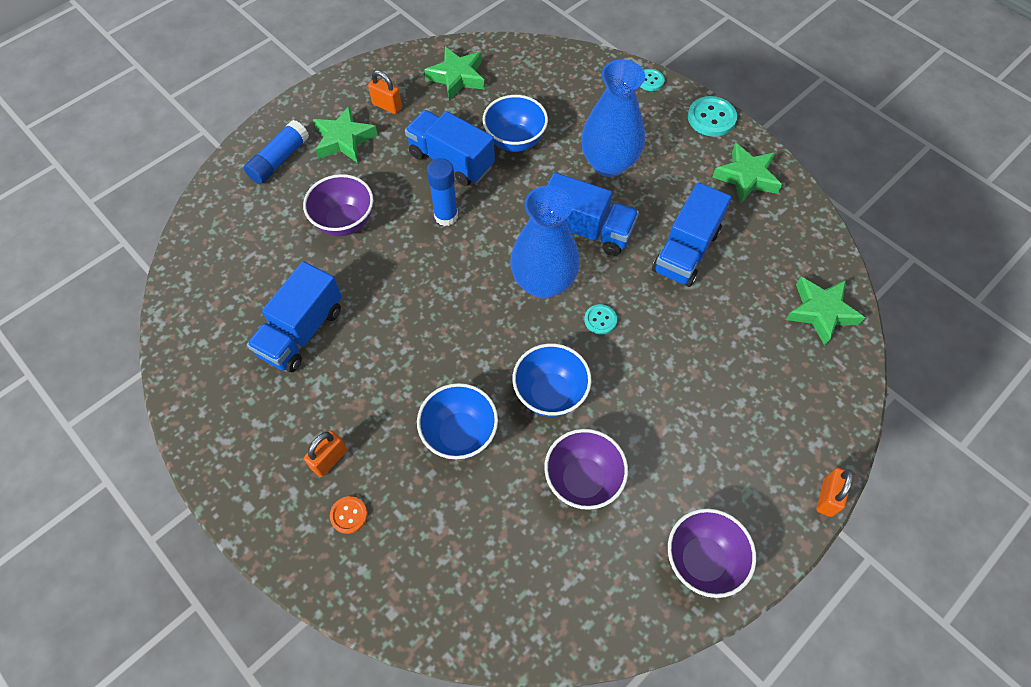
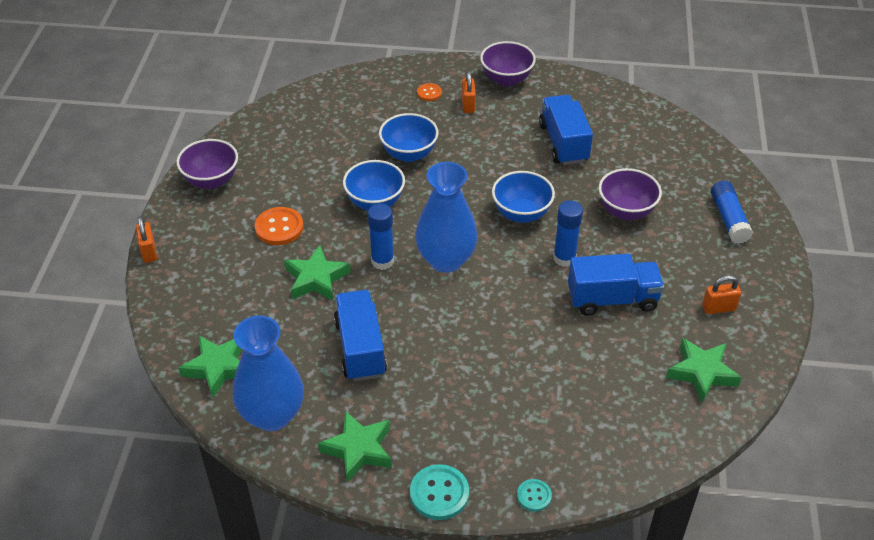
camera: 140 degrees right, 15 degrees down
green star [313,106,378,163] -> green star moved to [284,245,351,301]
blue bowl [482,95,548,152] -> blue bowl moved to [492,171,555,223]
purple bowl [544,429,628,510] -> purple bowl moved to [480,41,536,87]
blue truck [547,172,639,256] -> none
blue vase [581,59,645,177] -> blue vase moved to [233,316,304,431]
turquoise button [584,304,617,335] -> blue glue stick [368,203,394,270]
none -> orange button [255,207,304,245]

